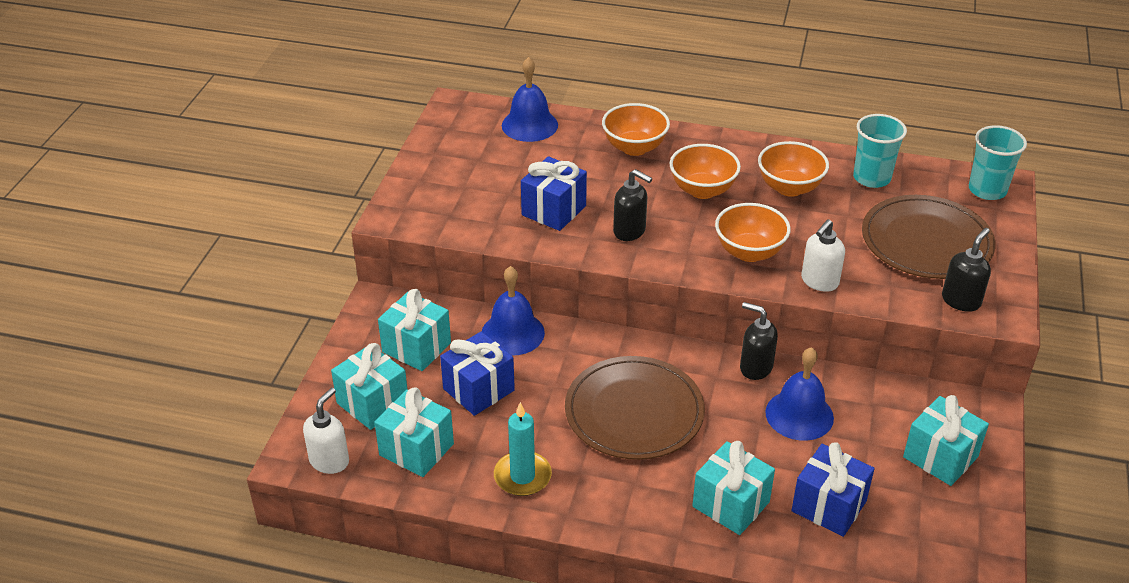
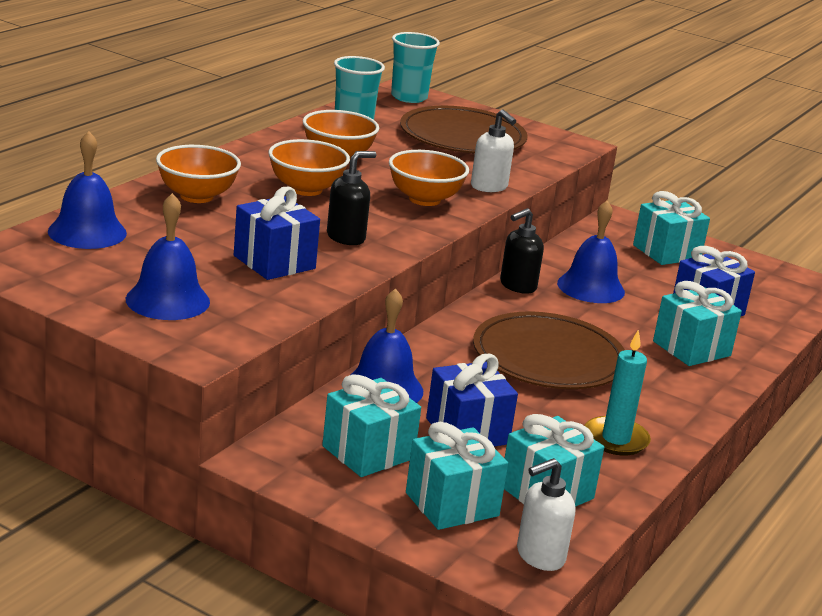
camera: 75 degrees left, 15 degrees down
white soap dispenser [303,388,349,474] -> white soap dispenser turned 75 degrees counterclockwise [517,458,575,571]
black soap dispenser [942,228,991,312] -> none
none -> blue bell [126,193,210,320]

